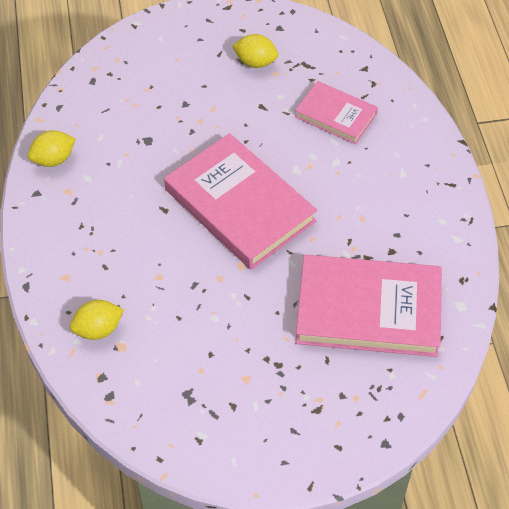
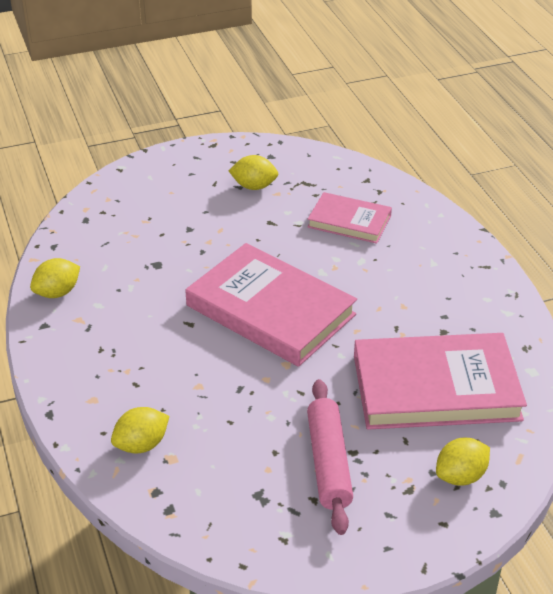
camera: 10 degrees left, 15 degrees down
none -> pink rolling pin [307,379,353,535]
none -> yellow lemon [436,438,490,486]

